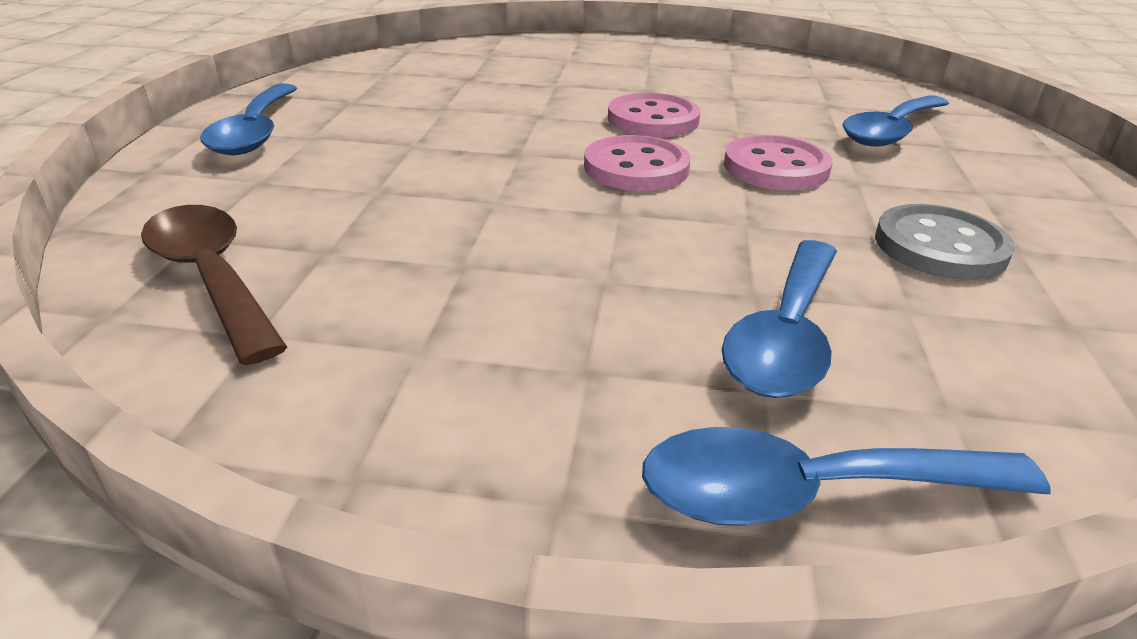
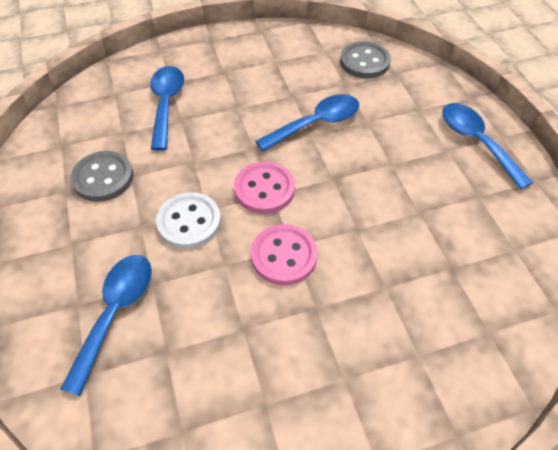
camera: 155 degrees right, 20 degrees up
brown spoon [141,205,287,365] -> grey button [340,41,391,79]
blue spoon [642,427,1051,526] -> blue spoon moved to [255,94,359,152]
pink button [724,135,833,190] -> white button [156,192,221,249]

